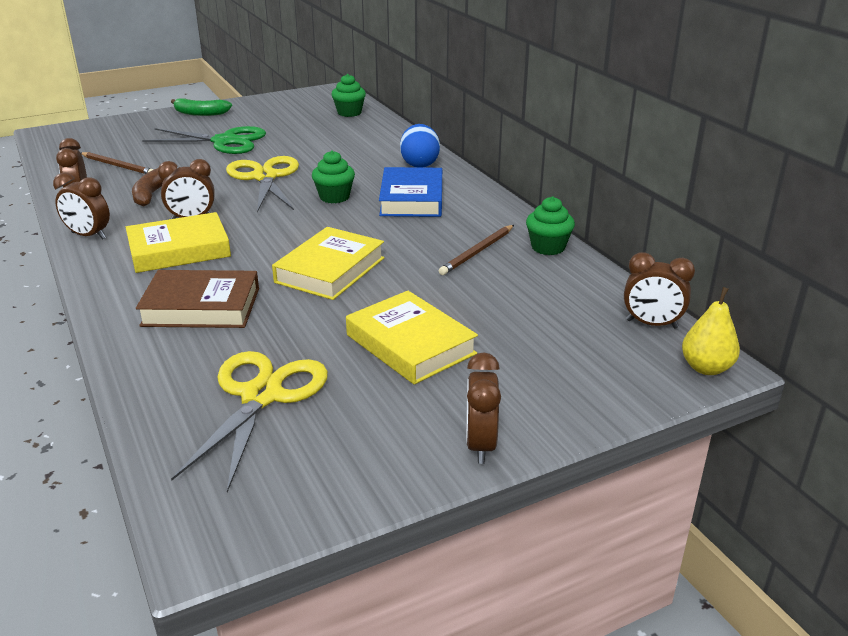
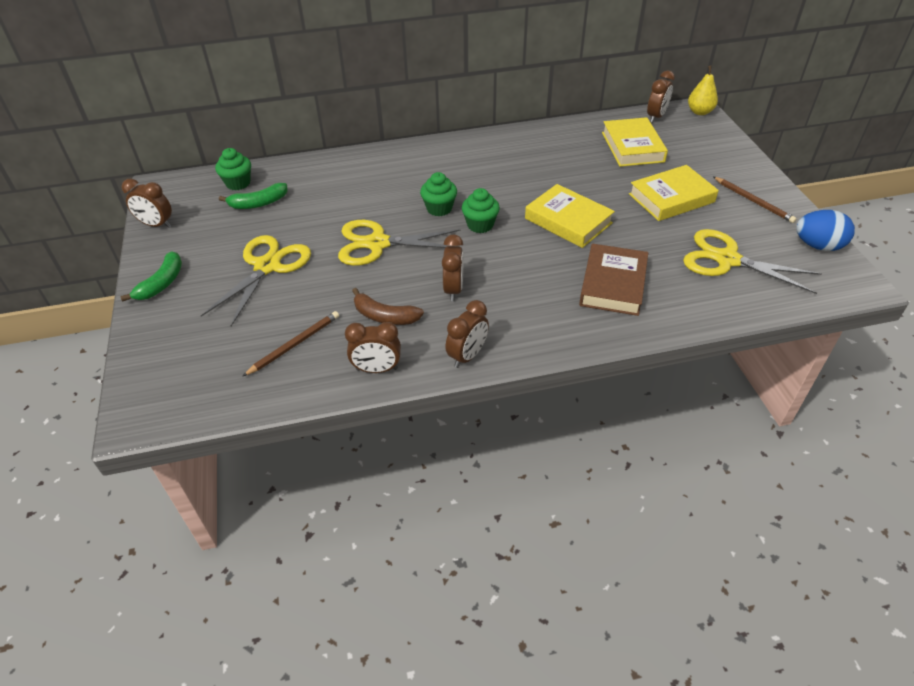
camera: 75 degrees left, 15 degrees up
yellow book [126,212,231,273] -> yellow book moved to [602,117,668,167]
green scissors [142,126,266,154] -> yellow scissors [201,235,311,326]
blue book [379,167,442,217] -> none
blue egg [400,124,440,168] -> blue egg moved to [796,210,855,251]
brown pencil [439,225,514,275] -> brown pencil moved to [714,177,797,223]
brown clock [466,352,501,464] -> brown clock moved to [121,179,172,228]
green cupcake [526,196,575,255] -> green cupcake moved to [462,188,500,233]
none -> green banana [219,183,288,209]

